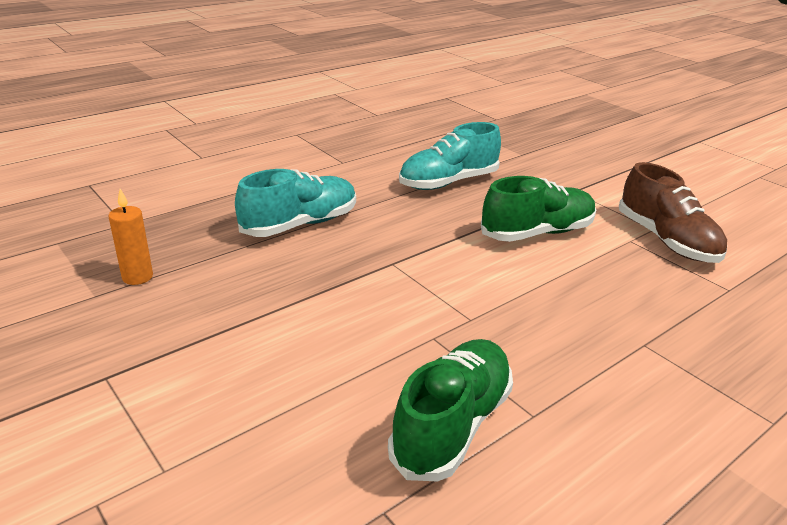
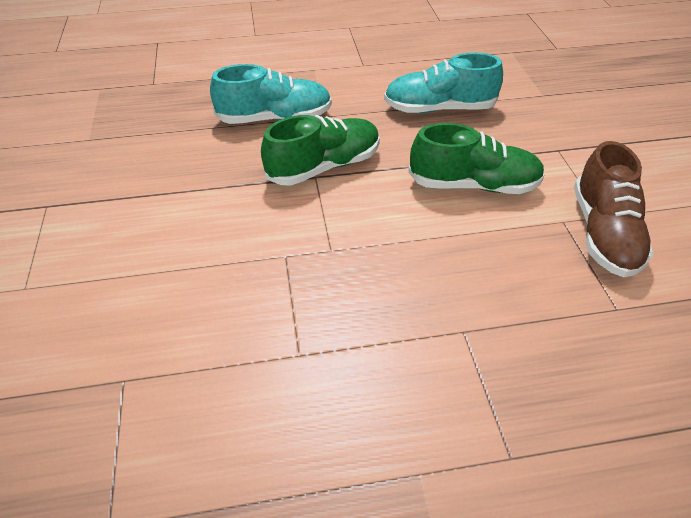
camera: 30 degrees right, 15 degrees up
orange candle [108,189,153,285] -> none
green shoe [388,339,513,482] -> green shoe moved to [261,115,380,186]

